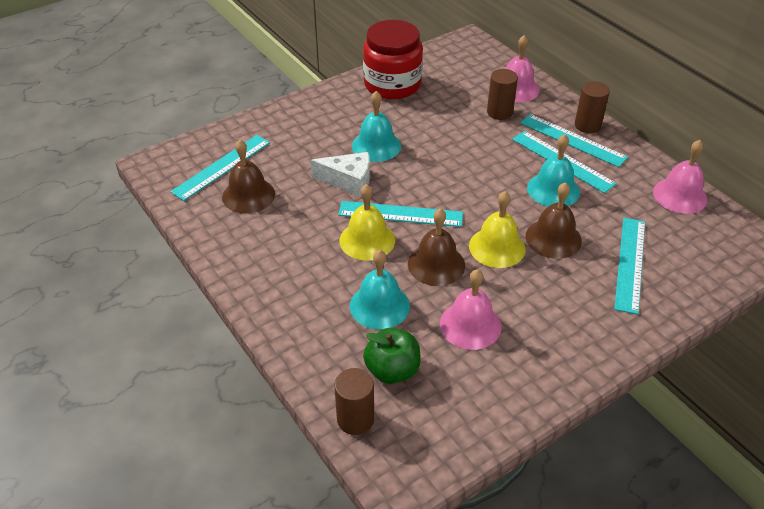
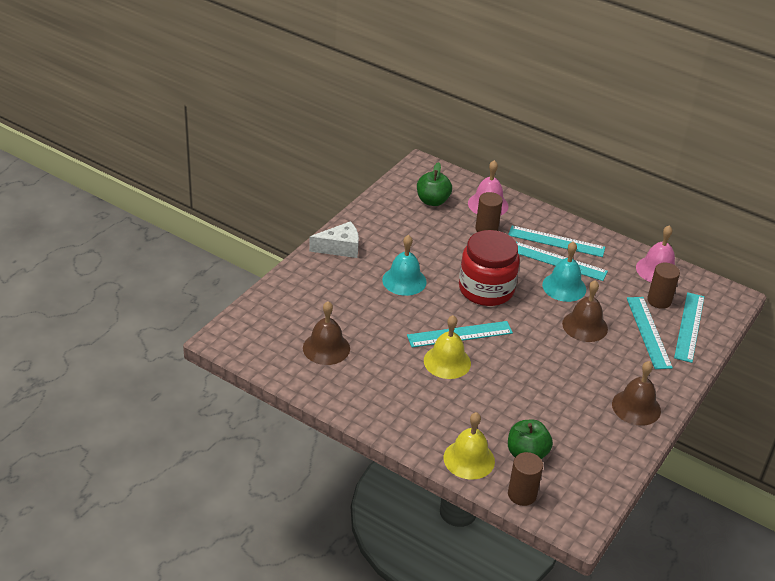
camera: 25 degrees left, 5 degrees down
turquoise ruler [170,135,270,201] -> turquoise ruler moved to [674,292,704,363]
white cheese [311,152,370,197] -> white cheese moved to [309,221,359,258]
turquoise bell [350,250,410,329] -> none
red jar [363,20,423,99] -> red jar moved to [459,230,520,306]
brown bell [408,208,465,286] -> brown bell moved to [612,361,661,426]
pink bell [440,269,502,350] -> none
yellow bell [469,191,526,268] -> yellow bell moved to [443,412,495,480]
brown cylinder [575,81,610,133] -> brown cylinder moved to [647,263,680,309]
none -> green apple [417,162,452,206]

